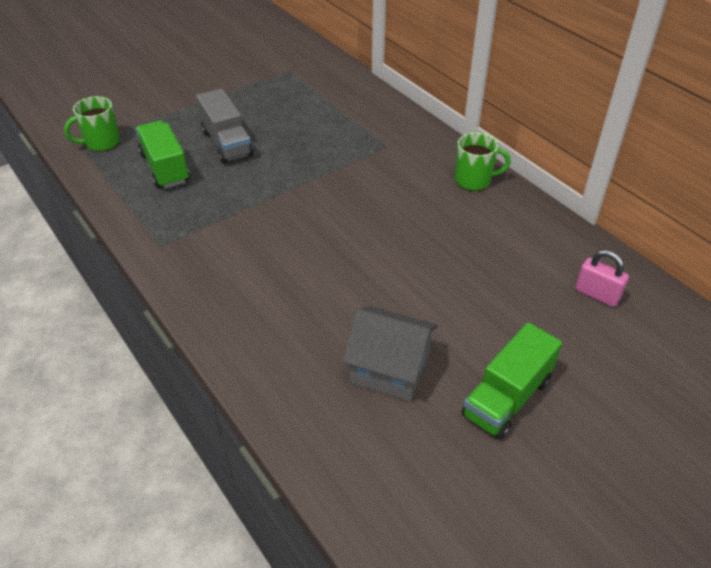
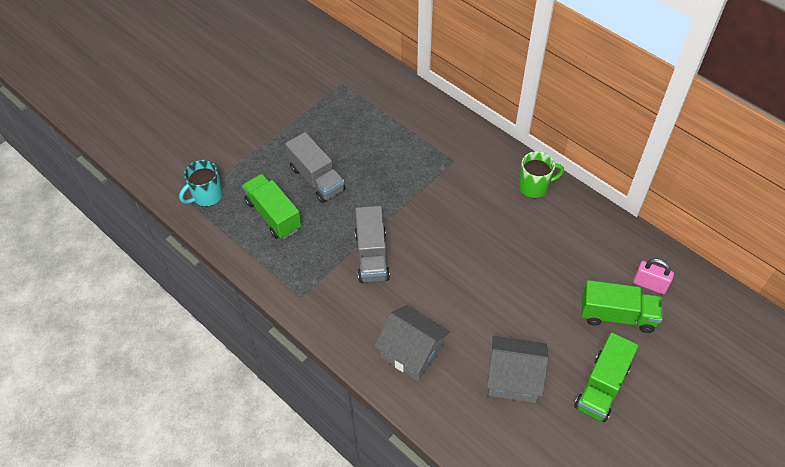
camera: 10 degrees left, 10 degrees up
green mug [64,96,120,152] -> turquoise mug [179,160,223,207]
none -> grey truck [355,206,390,283]
none -> grey house [374,305,450,381]
none -> green truck [581,280,662,333]

